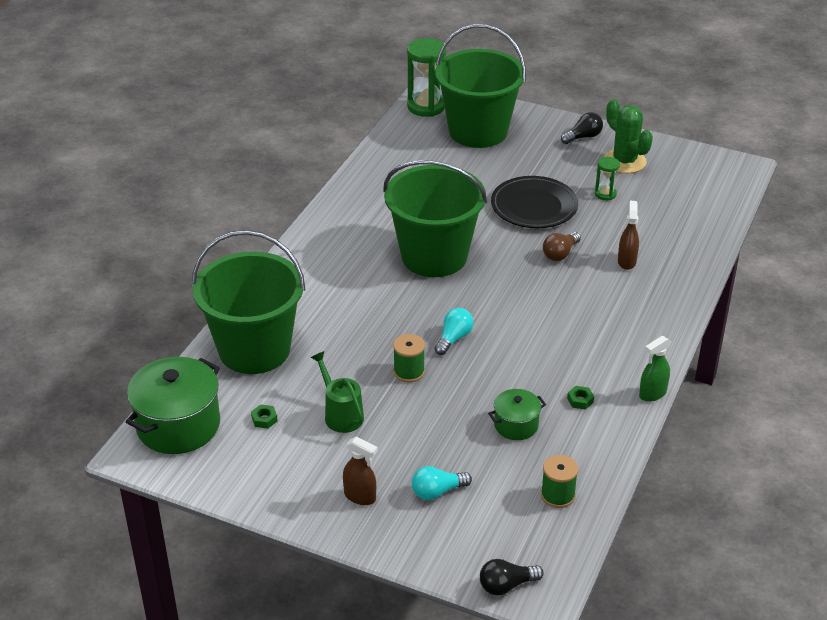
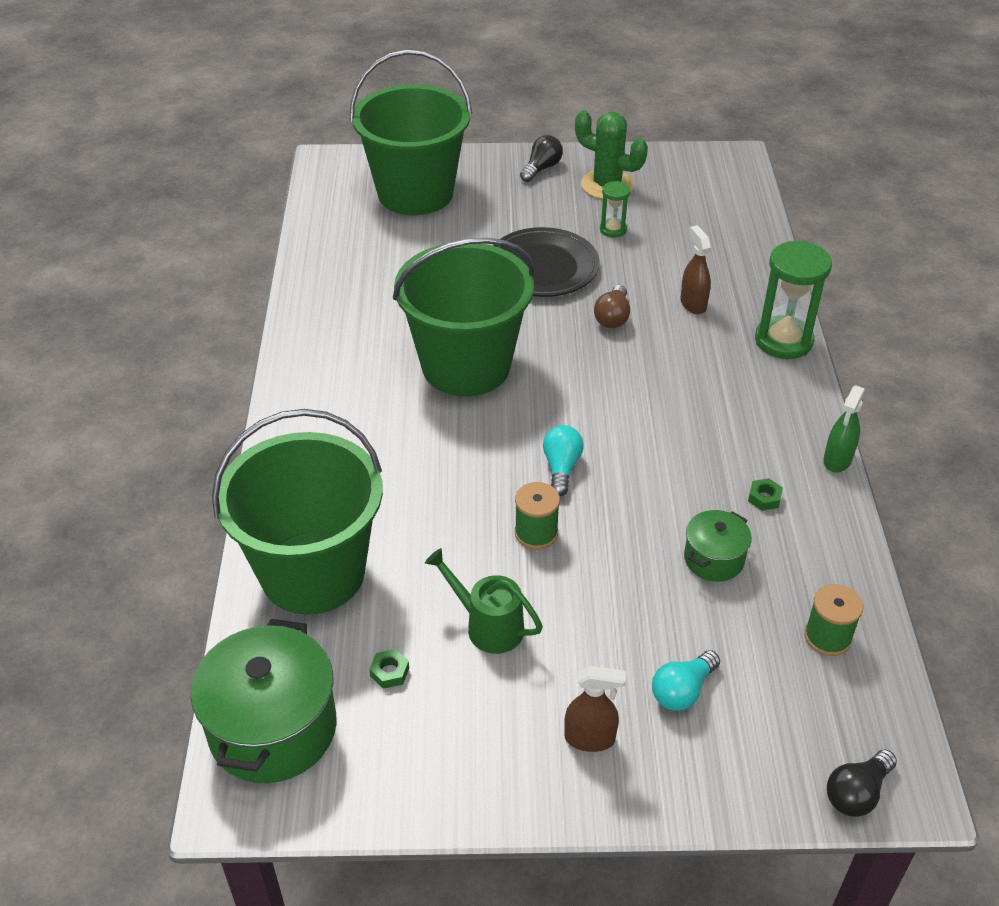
camera: 25 degrees left, 5 degrees up
green hourglass [407,38,446,117] -> green hourglass moved to [755,241,832,359]

